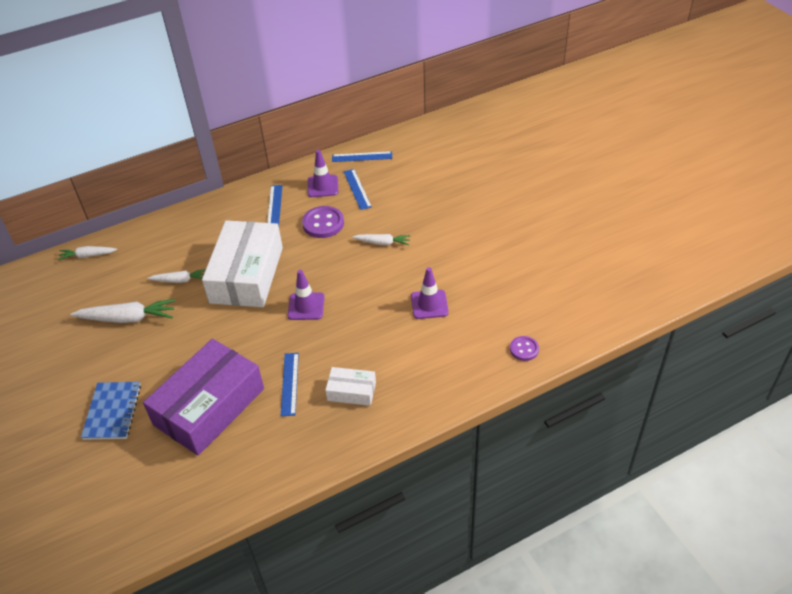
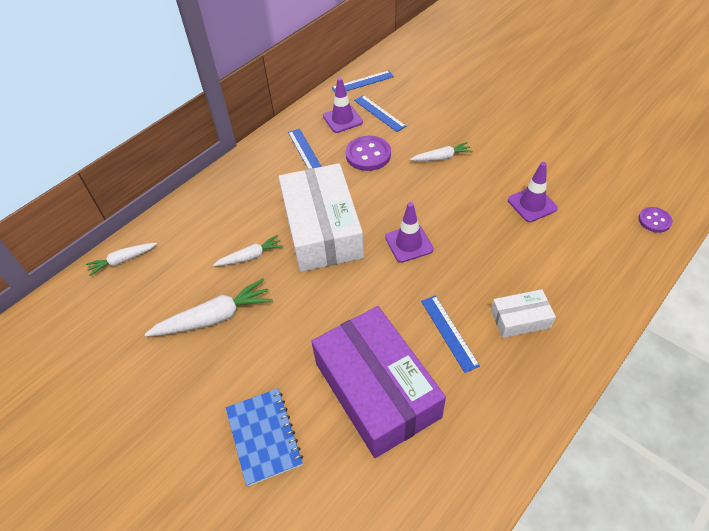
camera: 20 degrees left, 5 degrees up
purple box [143,339,264,455] -> purple box turned 45 degrees counterclockwise [311,306,446,458]

